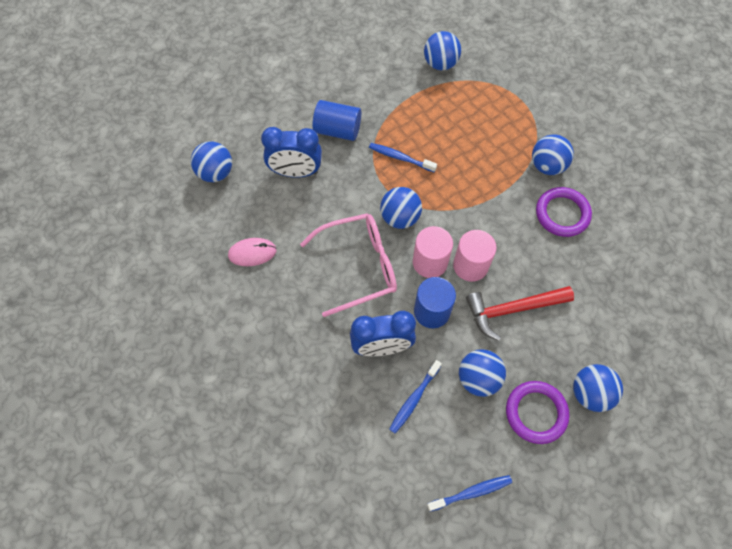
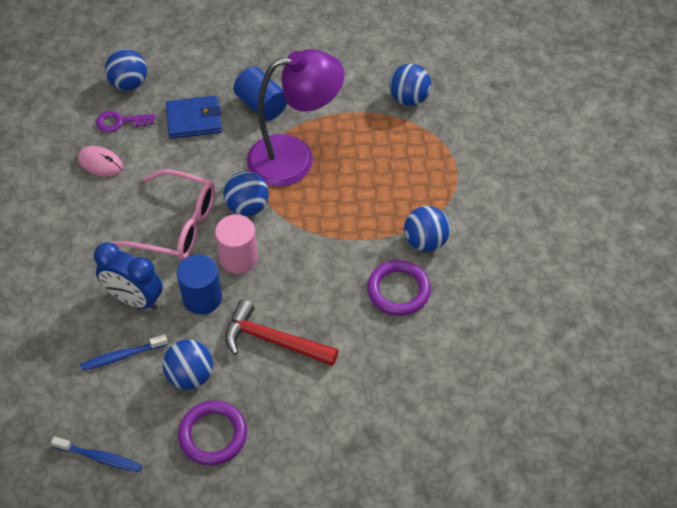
camera: 35 degrees right, 10 degrees down
blue clock [261,127,322,178] -> blue wallet [166,95,222,139]
blue toothbrush [369,143,437,172] -> purple lamp [247,49,344,187]
pink cylinder [453,230,497,282] -> none
blue ball [573,364,623,412] -> none
none -> purple key [96,111,155,132]

